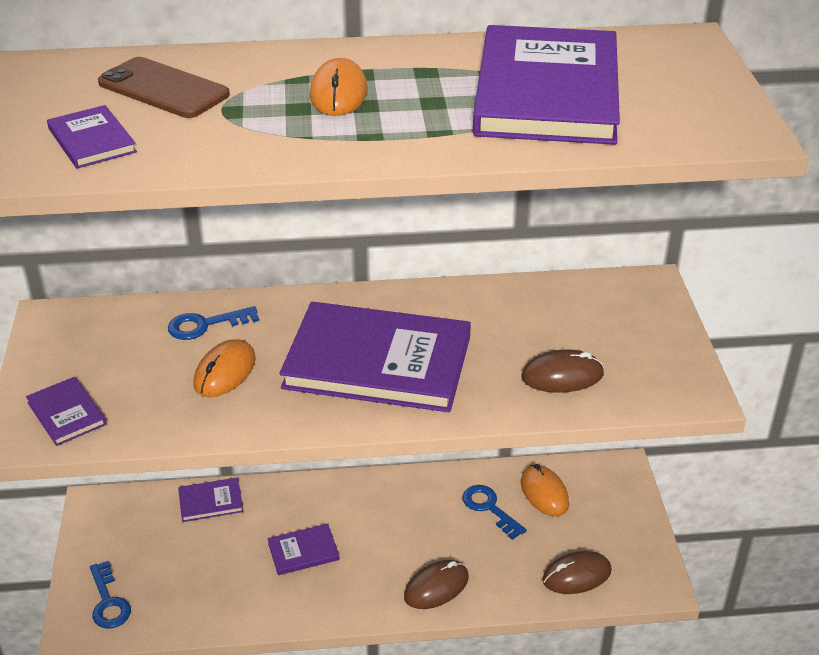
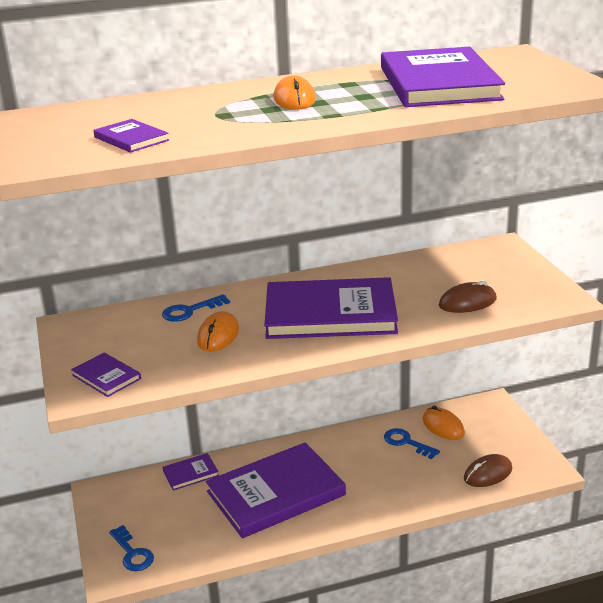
camera: 10 degrees left, 10 degrees down
brown phone [98,57,230,118] -> none
purple book [268,524,340,575] -> purple book [206,442,346,538], size x2.33
brown mouse [404,560,469,609] -> none

